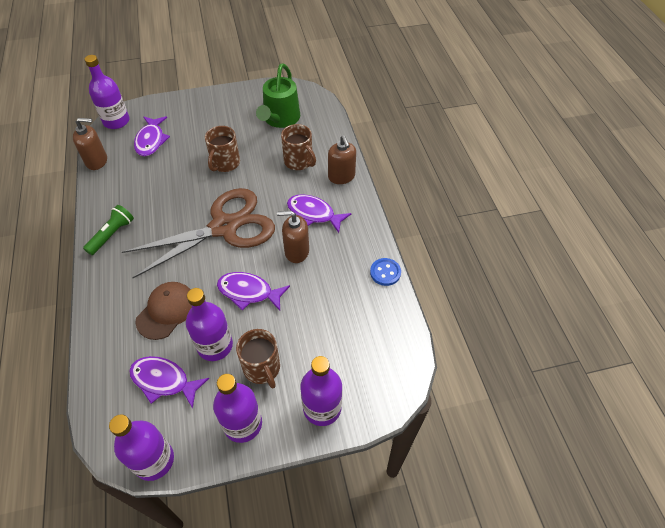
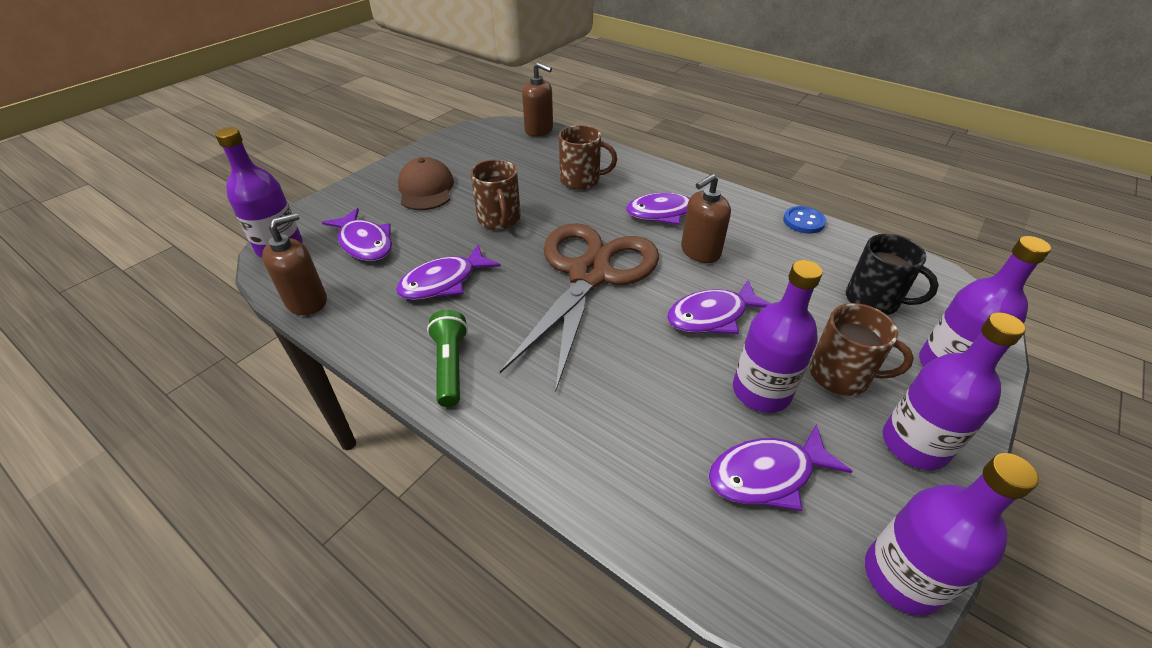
camera: 40 degrees left, 10 degrees down
brown cap [135,282,192,340] -> brown cap moved to [398,157,454,210]
green watering can [256,63,300,128] -> none
brown soap dispenser [328,135,356,184] -> brown soap dispenser moved to [522,62,553,137]
none -> purple fish [396,245,501,300]
none -> black mug [846,234,939,315]

